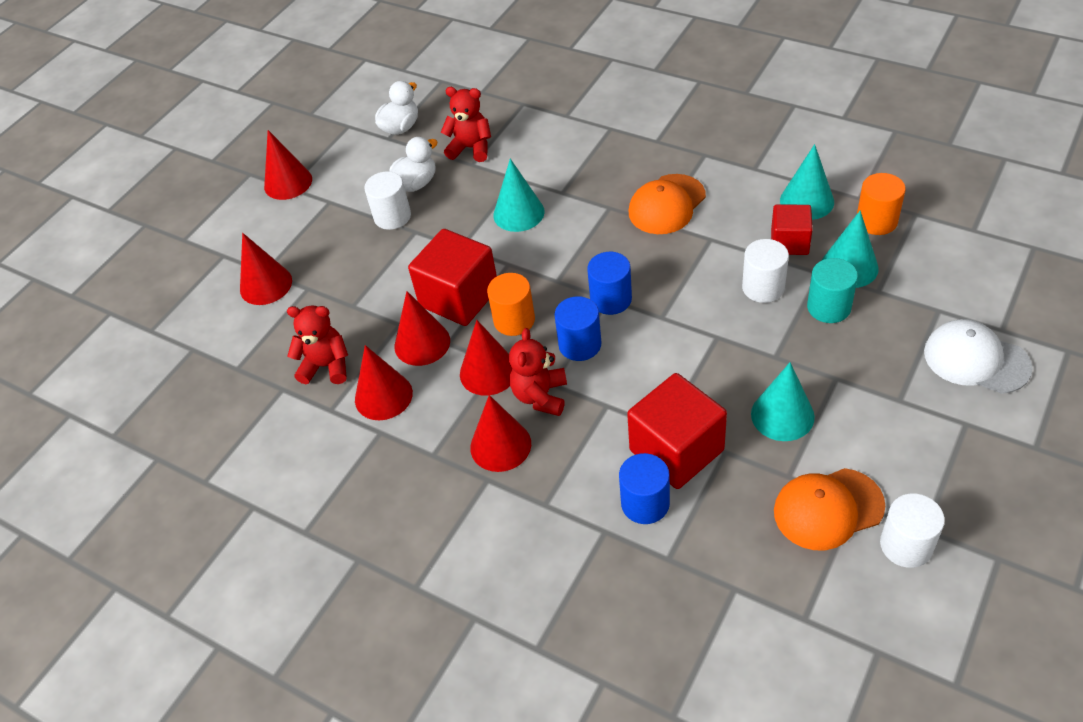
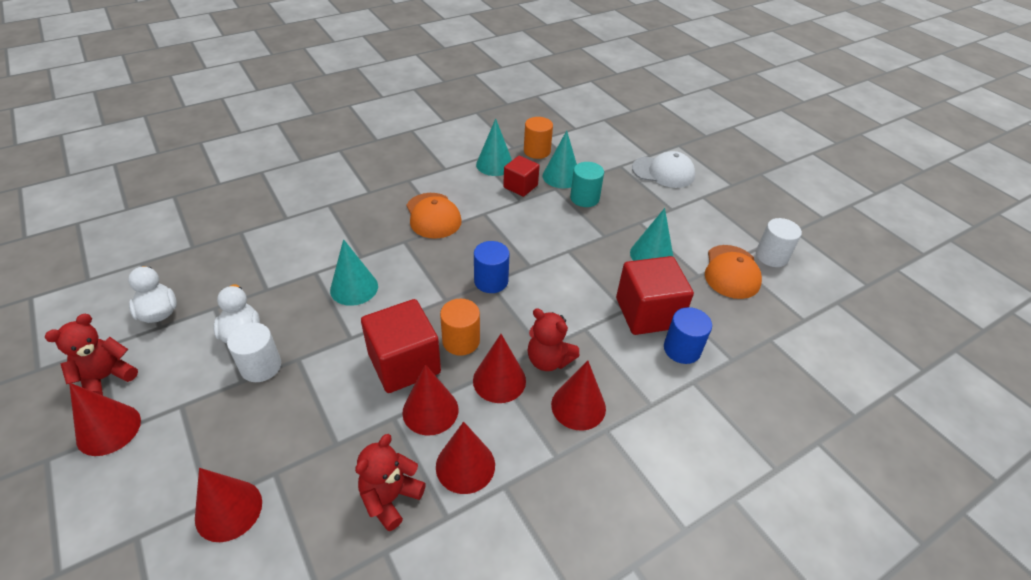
camera: 70 degrees left, 5 degrees down
red teddy bear [440,87,491,162] -> red teddy bear moved to [45,314,138,395]
blue cylinder [554,296,601,361] -> none
white cylinder [742,239,789,303] -> none
white cap [924,319,1032,394] -> white cap turned 135 degrees counterclockwise [632,151,695,188]

